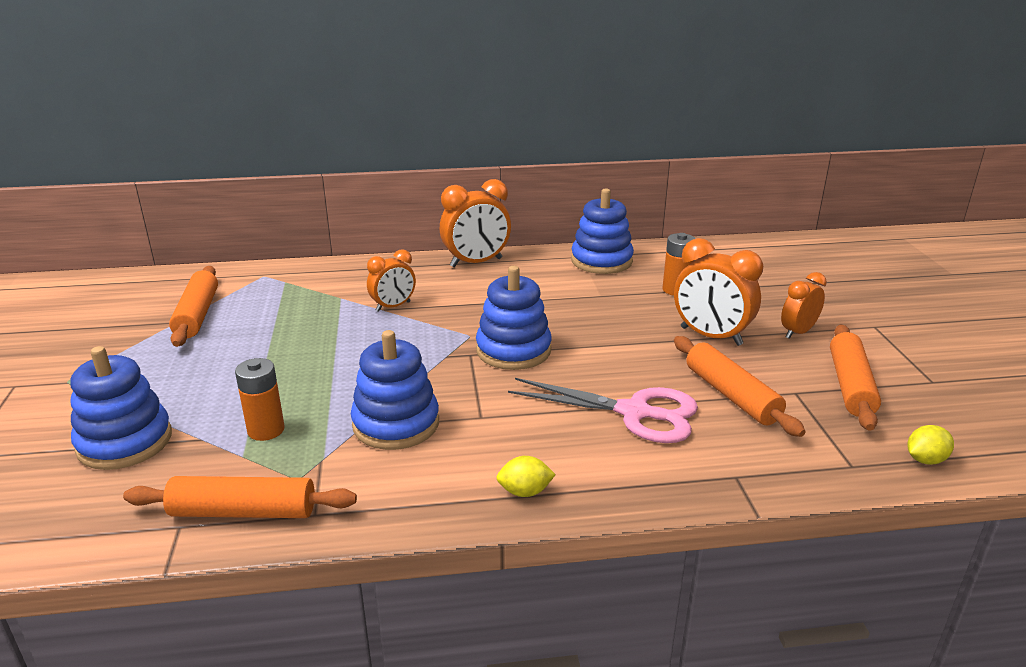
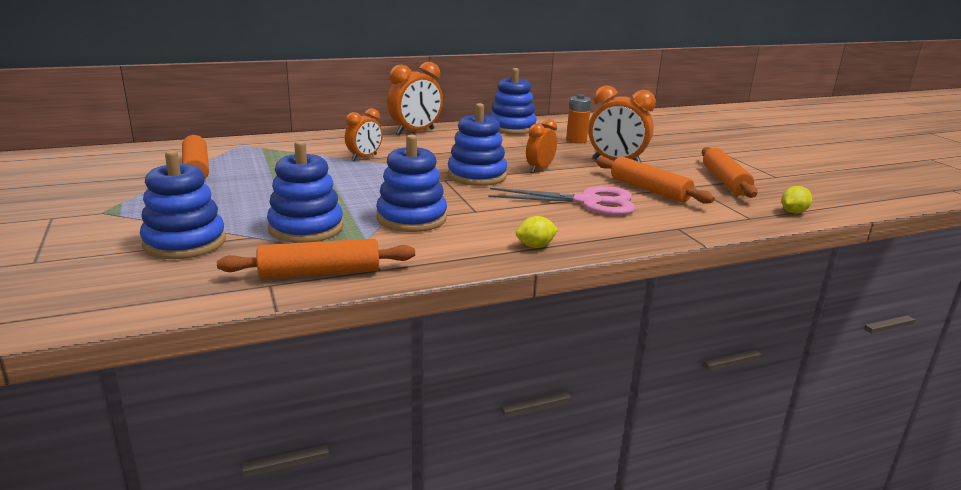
camera: 15 degrees left, 5 degrees down
orange battery [235,358,285,441] -> blue stacking toy [267,141,344,243]
orange clock [781,272,827,339] -> orange clock moved to [526,119,557,173]

